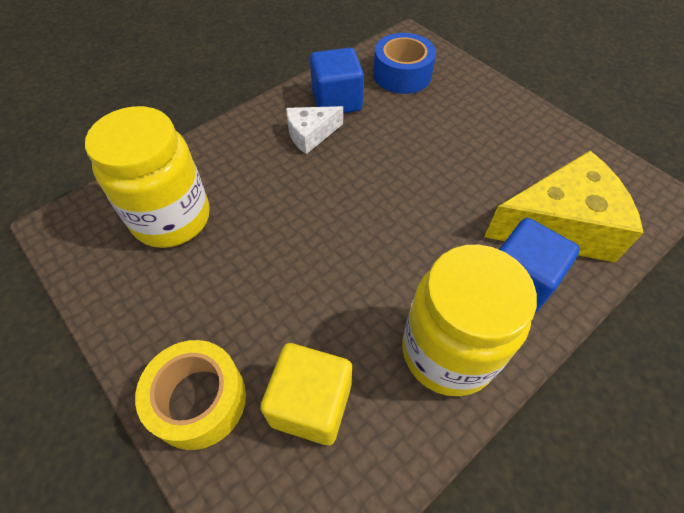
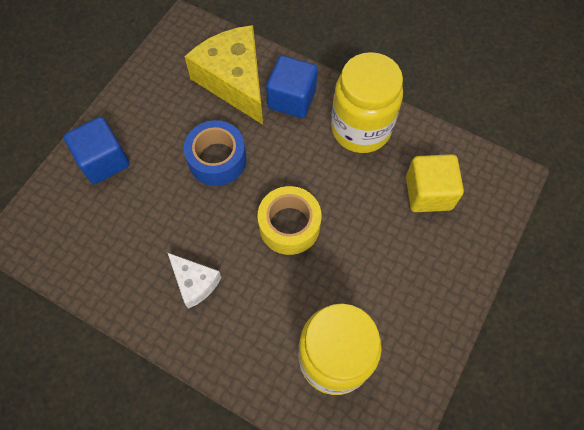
camera: 110 degrees left, 10 degrees up
yellow tape [135,340,246,450] -> yellow tape moved to [257,186,321,255]
blue cube [310,48,364,113] -> blue cube moved to [64,117,130,184]
blue tape [373,33,436,94] -> blue tape moved to [184,120,247,186]

